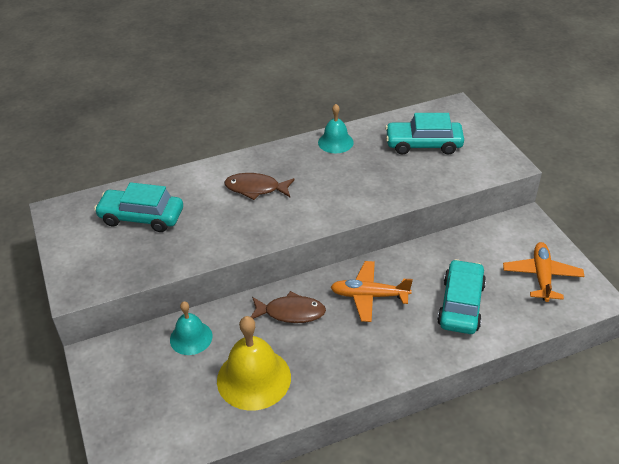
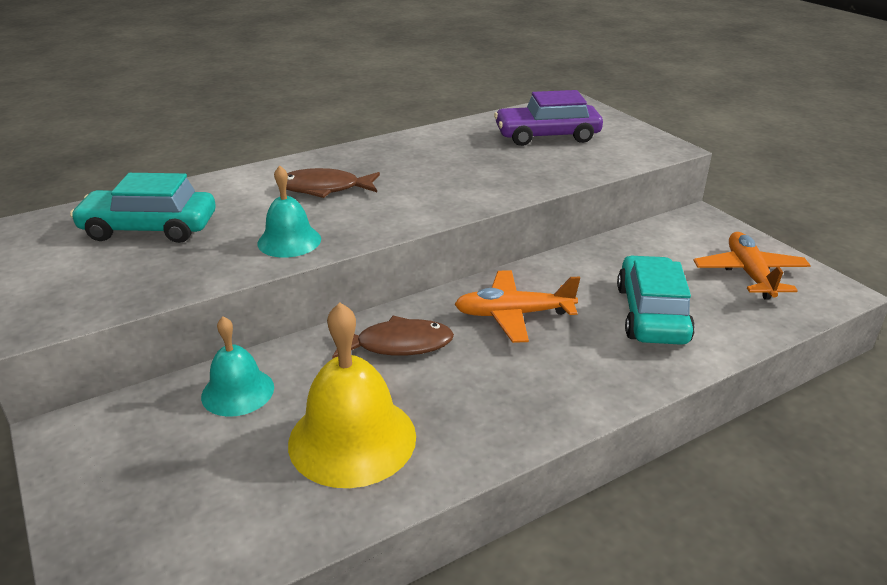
camera: 10 degrees left, 10 degrees down
turquoise bell [318,104,354,153] -> turquoise bell moved to [257,165,321,258]
turquoise car [385,113,464,155] -> purple car [494,90,603,146]

